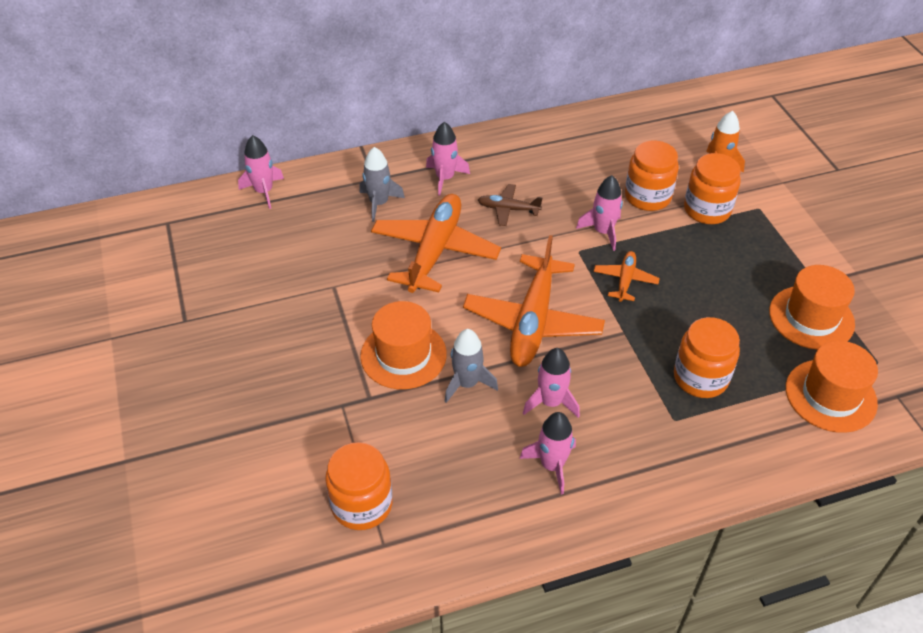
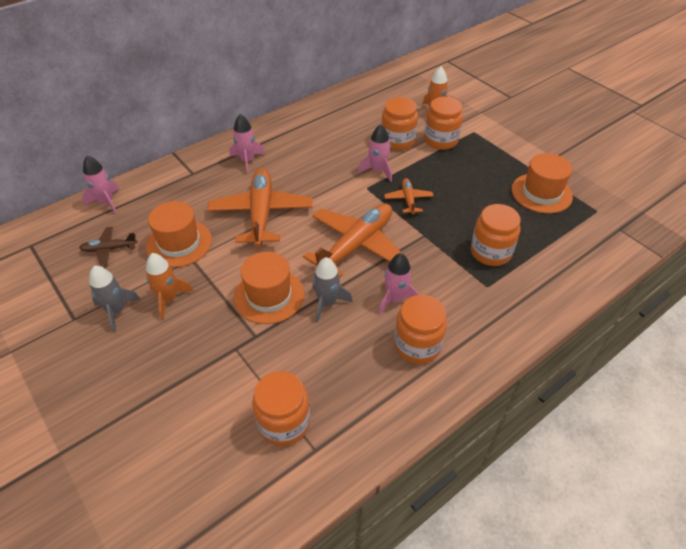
camera: 20 degrees left, 0 degrees up
grey rocket [359,147,405,222] -> grey rocket moved to [89,266,140,332]
orange plane [463,235,605,367] -> orange plane turned 135 degrees counterclockwise [303,204,403,278]
brown plane [478,184,543,226] -> brown plane moved to [79,227,138,266]
pink rocket [520,412,576,494] -> orange jar [394,295,447,364]
orange hat [786,341,878,433] -> orange hat moved to [146,201,212,267]
none -> orange rocket [146,253,194,320]

